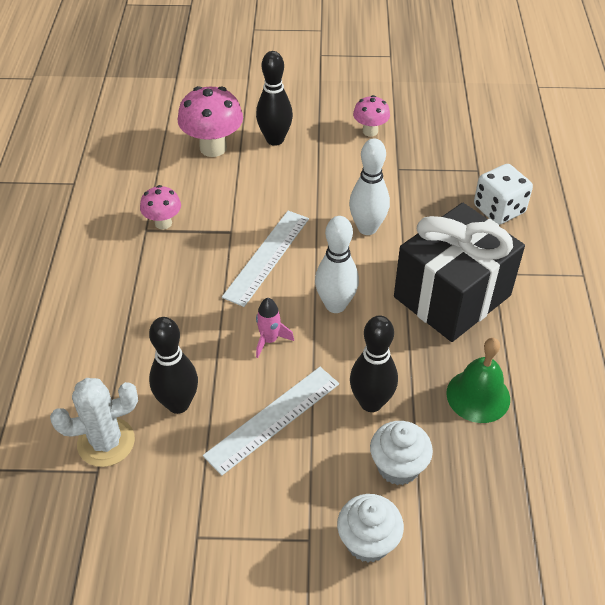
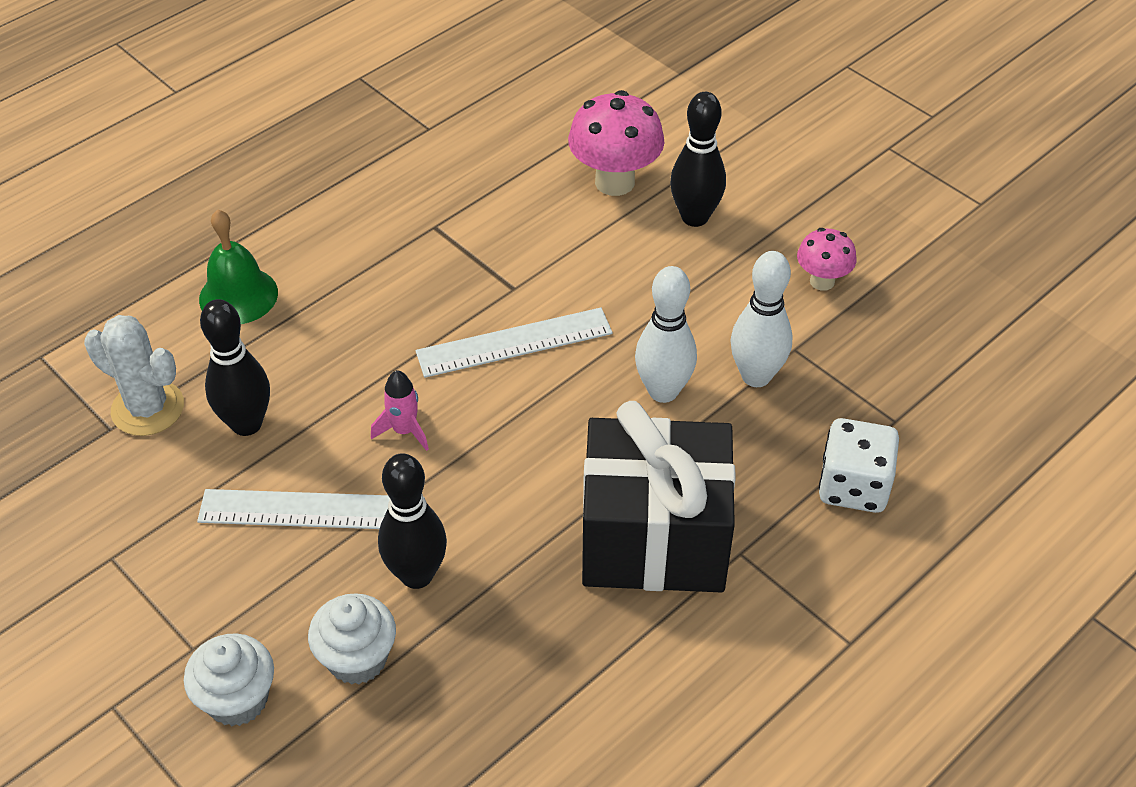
camera: 45 degrees right, 0 degrees up
pink mushroom [140,185,181,229] -> none
white bowling pin [315,216,359,313] -> white bowling pin moved to [730,251,793,387]
green bell [446,338,510,423] -> green bell moved to [199,210,278,324]

